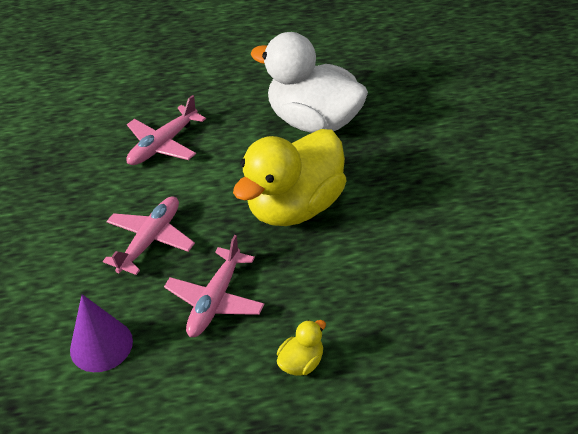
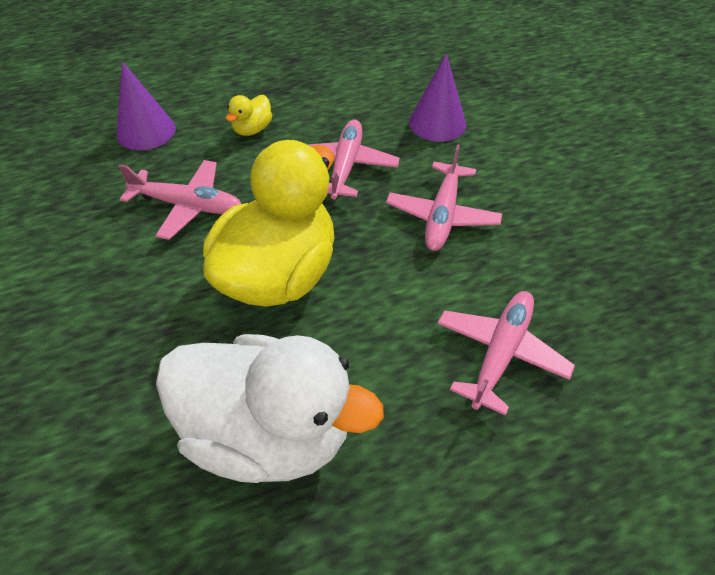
camera: 165 degrees right, 5 degrees up
none -> purple cone [116,61,176,150]
none -> pink plane [119,160,241,240]

